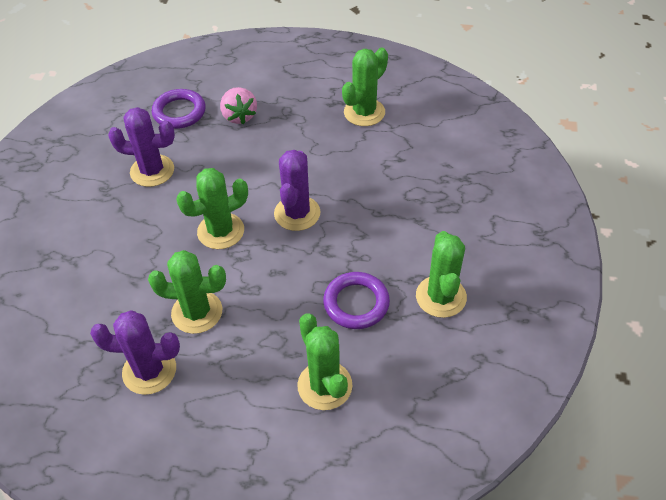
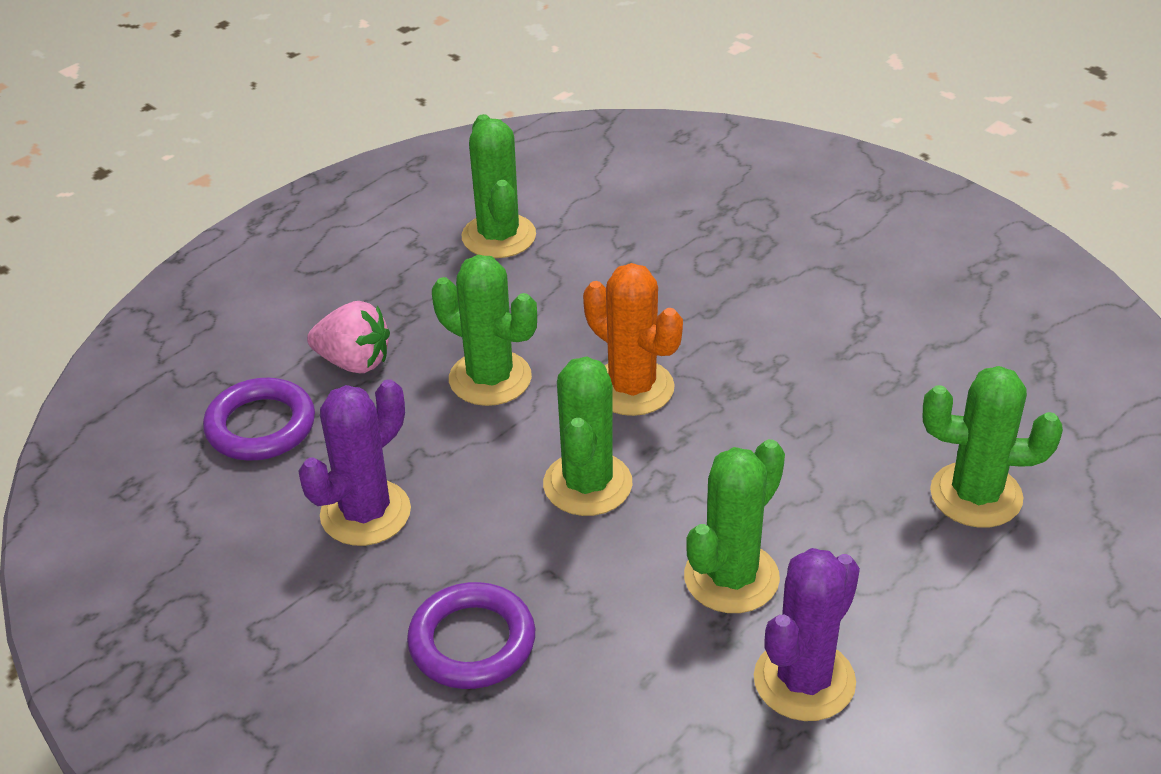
camera: 55 degrees left, 10 degrees down
purple cactus [274,150,320,231] -> orange cactus [583,263,683,416]
purple ring [323,272,390,329] -> purple ring moved to [407,582,535,689]
green cactus [416,231,467,318] -> green cactus moved to [432,255,537,406]

